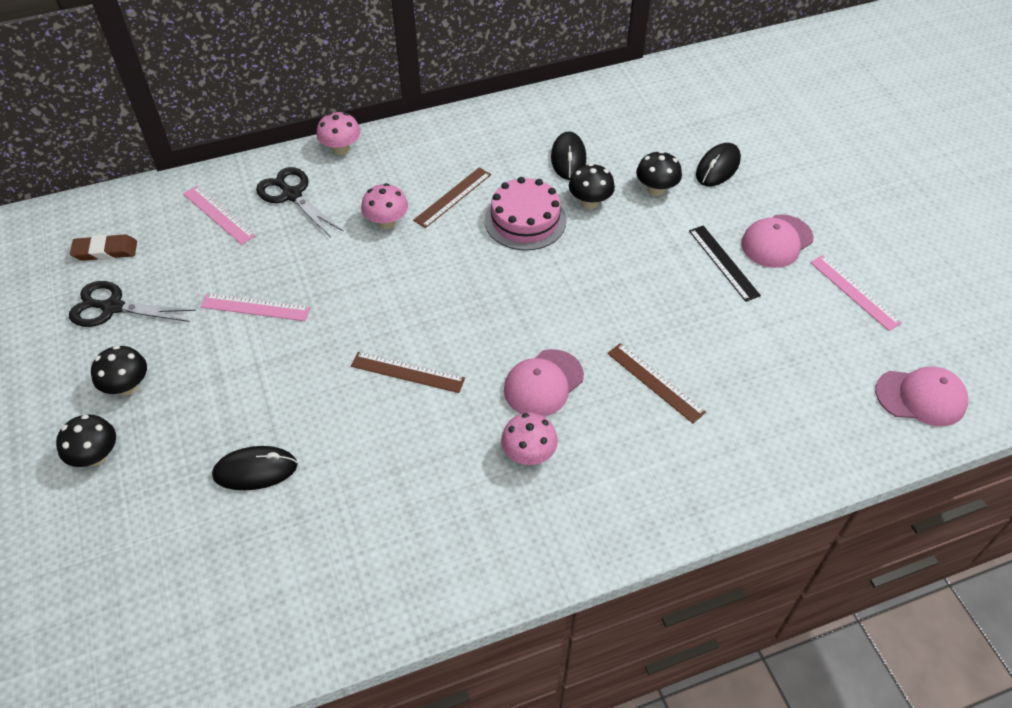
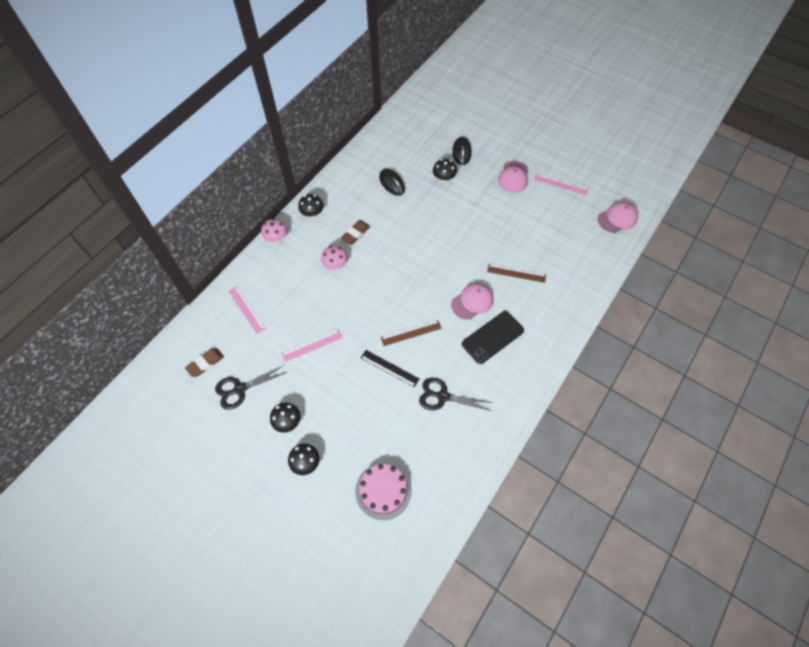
camera: 35 degrees left, 10 degrees up
pink ruler [183,186,255,245] -> pink ruler turned 45 degrees clockwise [229,286,266,334]
black mouse [212,446,297,490] -> none
black scissors [256,167,344,237] -> black scissors moved to [419,378,491,411]
brown ruler [413,167,491,228] -> brown eraser [340,220,370,245]
pink cake [485,177,566,250] -> pink cake moved to [355,463,412,520]
pink mushroom [501,413,558,465] -> black phone [462,311,524,364]
pink cap [504,349,584,417] -> pink cap turned 135 degrees counterclockwise [451,283,494,320]
black mushroom [569,163,615,209] -> black mushroom moved to [298,194,324,218]
black ruler [689,225,761,302] -> black ruler moved to [361,350,419,387]

